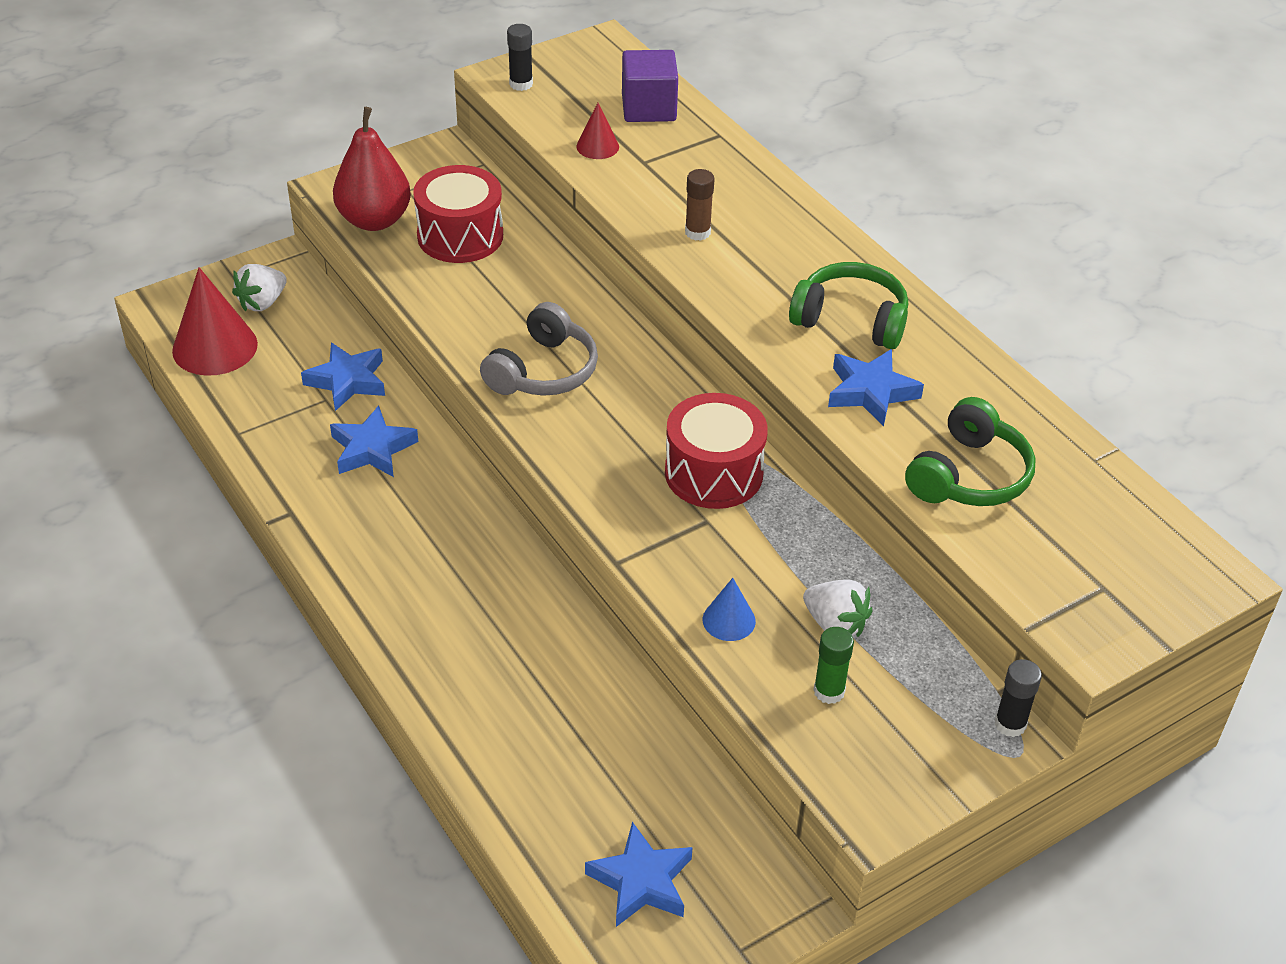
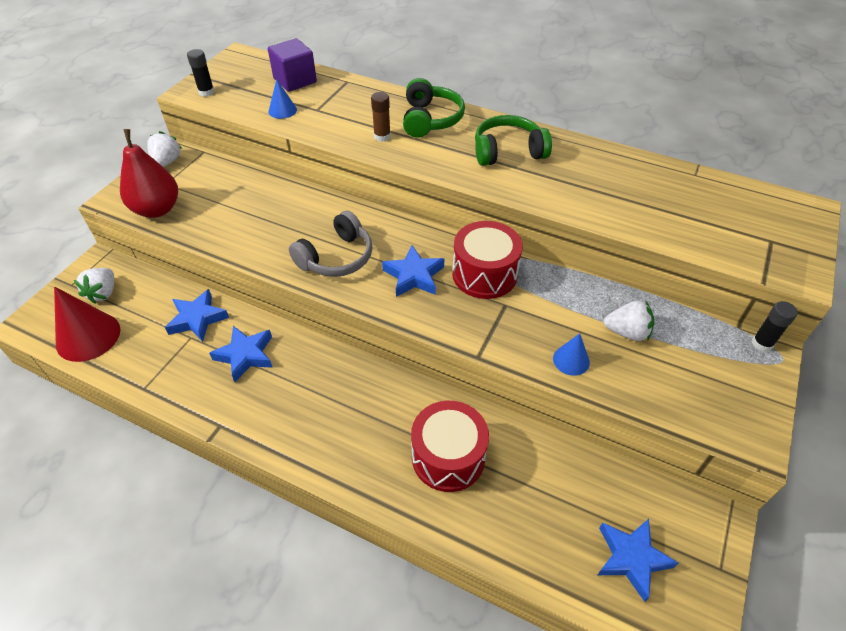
camera: 30 degrees left, 5 degrees up
red drum [413,165,503,263] -> red drum moved to [411,401,489,492]
grey headphones [480,302,598,396] -> grey headphones turned 45 degrees clockwise [289,211,373,277]
red cone [576,103,619,159] -> blue cone [269,79,297,119]
green glue stick [814,627,854,704] -> none
blue star [828,349,924,427] -> blue star moved to [382,245,444,297]
green headphones [905,397,1036,506] -> green headphones moved to [403,78,465,138]
none -> white strawberry [147,131,182,167]

